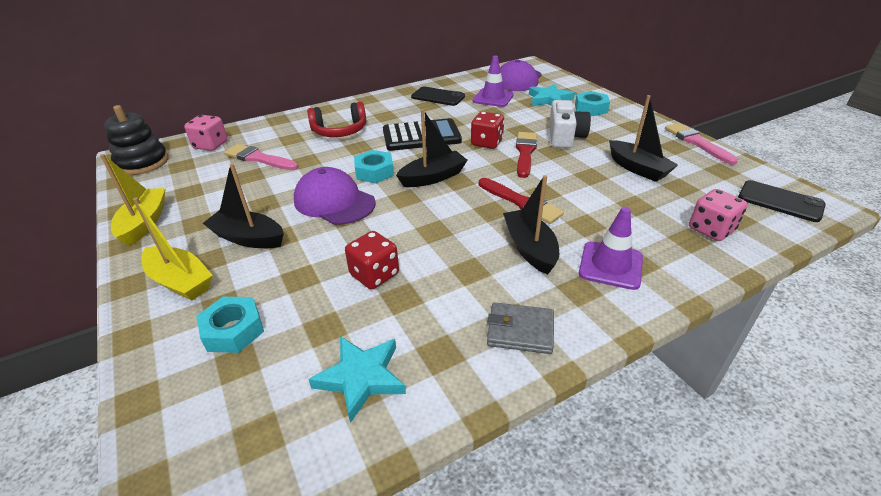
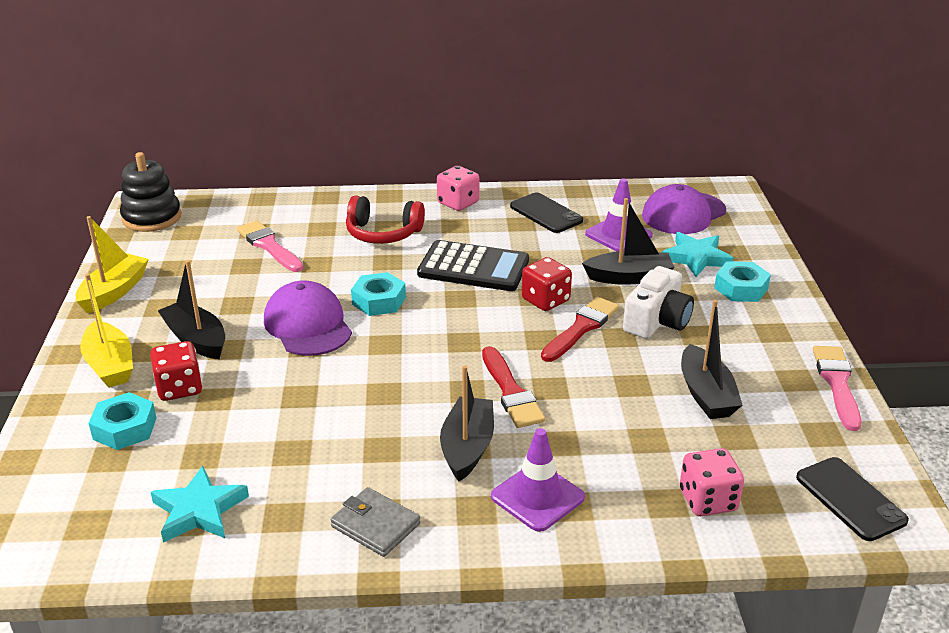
camera: 25 degrees right, 5 degrees down
pink dice [184,115,227,151] -> pink dice moved to [437,166,479,211]
red dice [345,231,399,289] -> red dice moved to [150,341,202,401]
black boat [396,109,467,187] -> black boat moved to [582,198,674,285]

